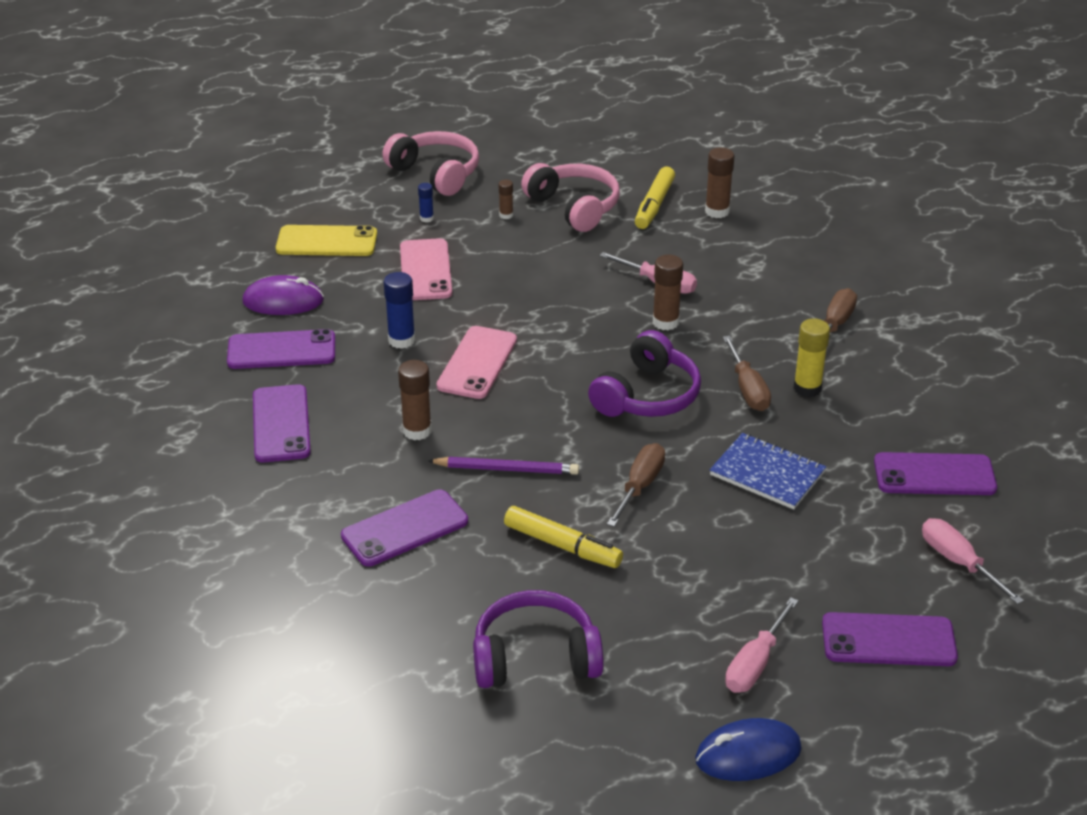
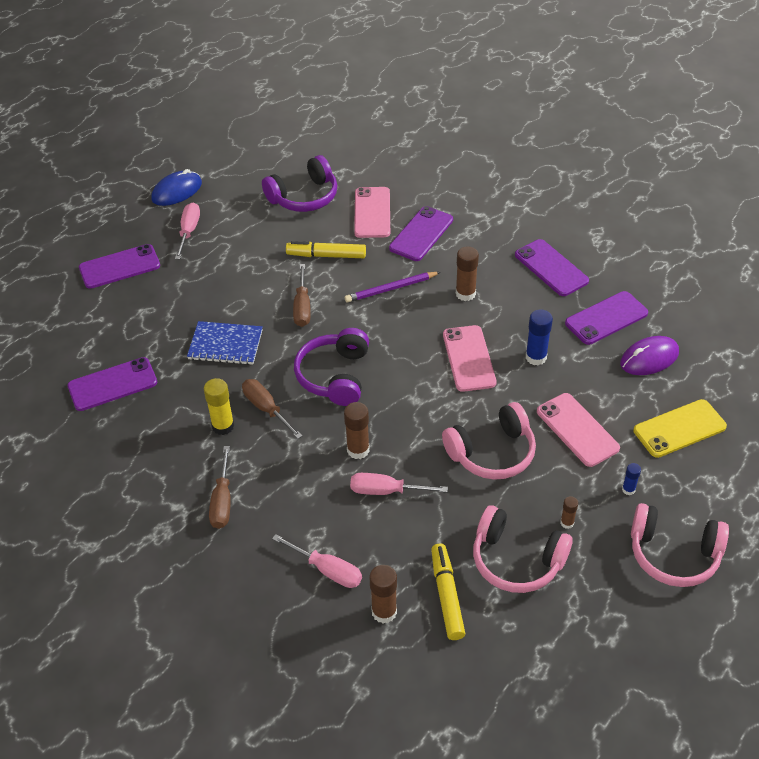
camera: 155 degrees right, 10 degrees up
pink screwdriver [922,518,1024,604] -> pink screwdriver moved to [272,534,362,588]
none -> pink phone [354,187,390,238]
none -> pink headphones [442,402,536,480]

